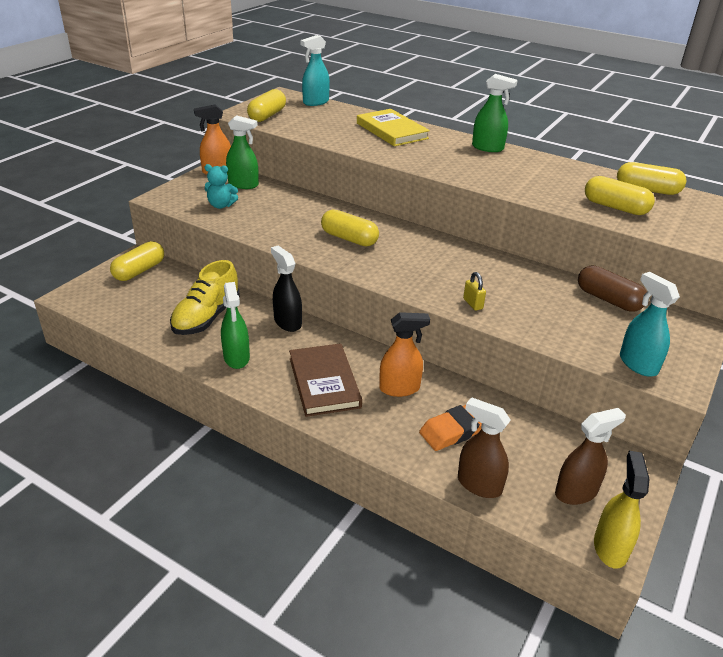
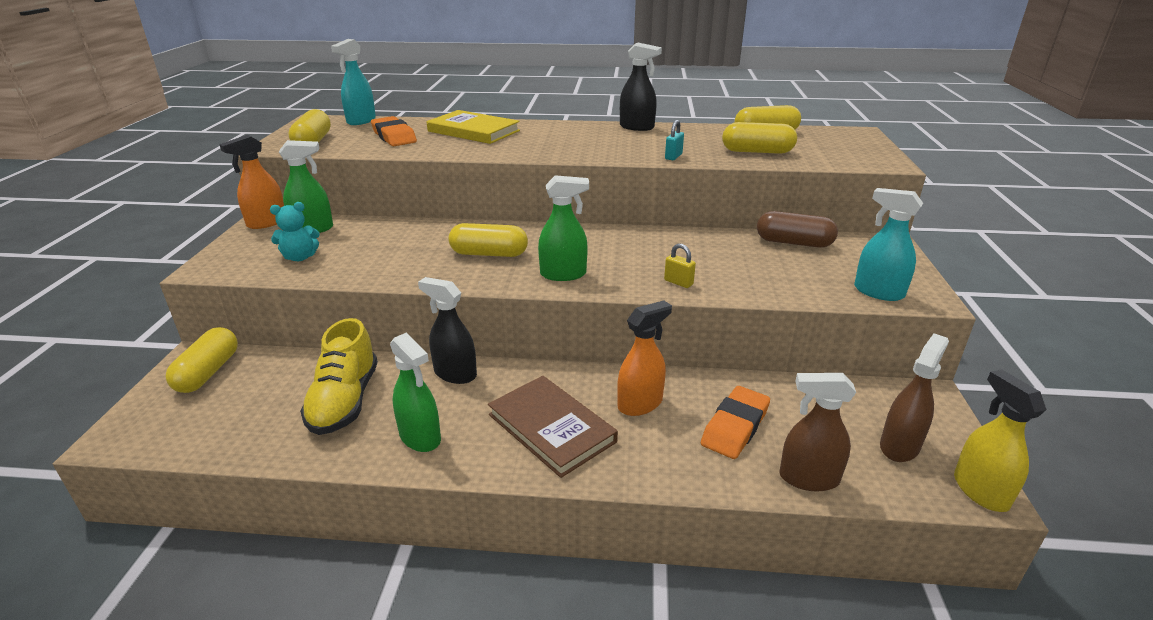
camera: 25 degrees left, 5 degrees down
green spray bottle [472,74,517,152] -> green spray bottle moved to [538,175,589,281]
none -> orange eraser [371,116,417,146]
none -> black spray bottle [620,43,662,131]
none -> turquoise padlock [665,120,684,160]

